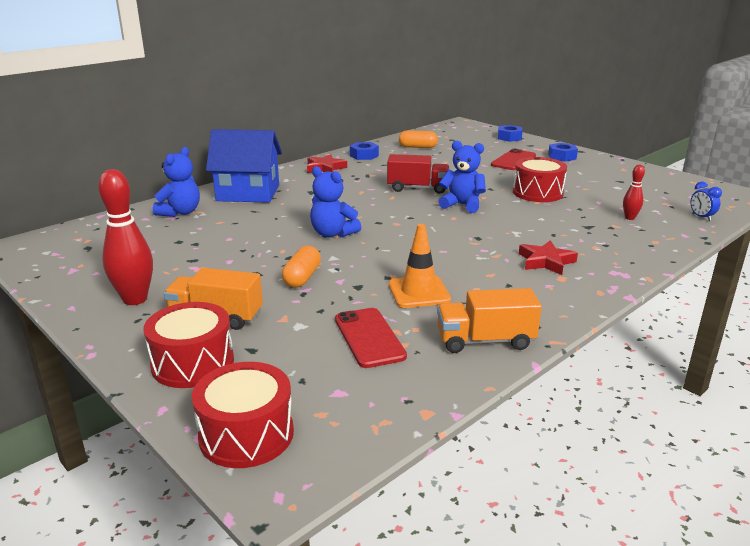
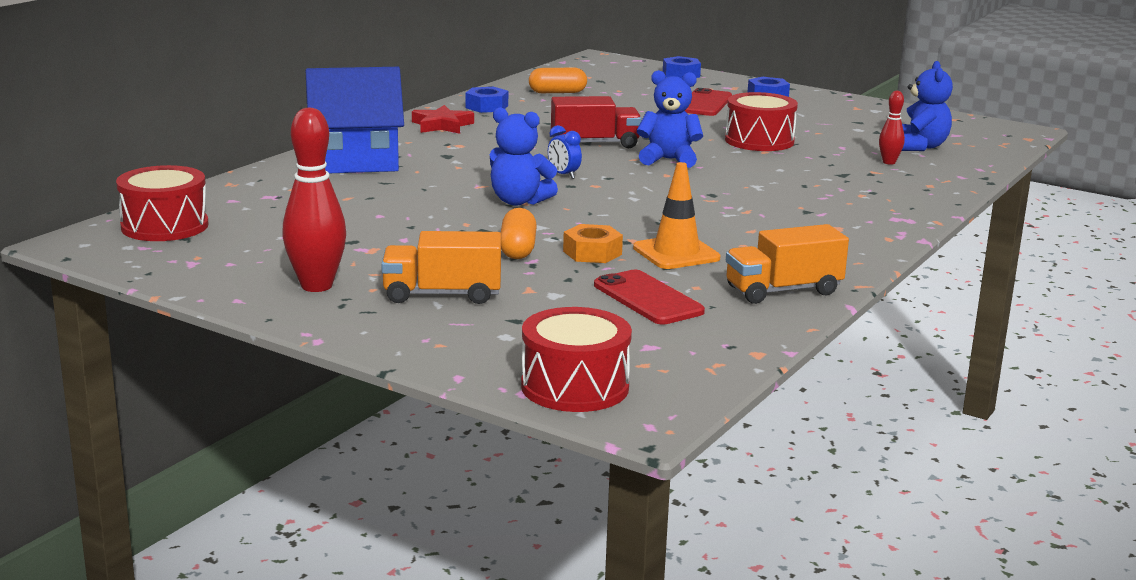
camera: 15 degrees left, 5 degrees down
red drum [143,302,234,388] -> red drum moved to [116,165,209,241]
blue teddy bear [153,147,200,217] -> blue teddy bear moved to [902,61,953,151]
red star [519,240,578,275] -> none
blue clock [690,182,722,221] -> blue clock moved to [548,125,582,179]
none -> orange nut [563,224,623,263]

